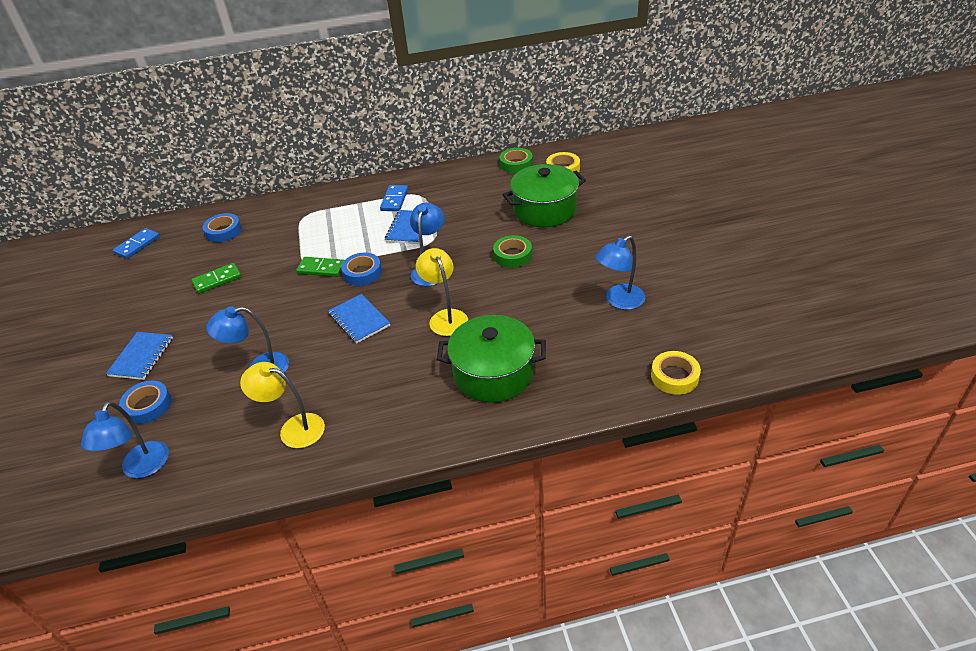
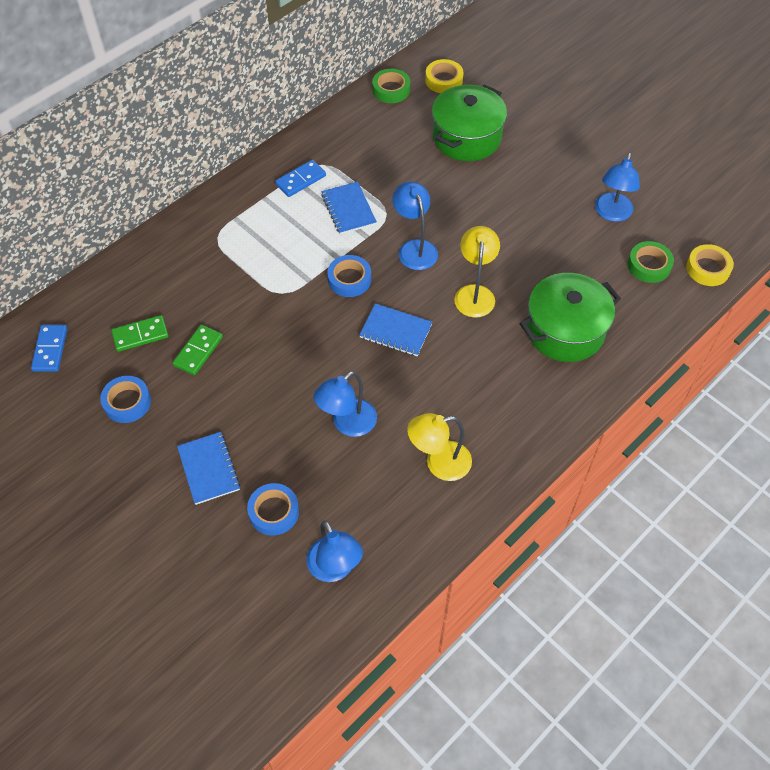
camera: 35 degrees left, 15 degrees up
blue tape [203,213,242,243] -> blue tape moved to [100,376,151,423]
green domino [296,257,344,277] -> green domino moved to [111,315,169,352]
blue domino [380,185,408,211] -> blue domino turned 75 degrees clockwise [275,160,326,197]
yellow lamp [416,248,468,336] -> yellow lamp turned 60 degrees clockwise [454,226,500,317]
green tape [493,235,532,268] -> green tape moved to [628,241,674,283]

